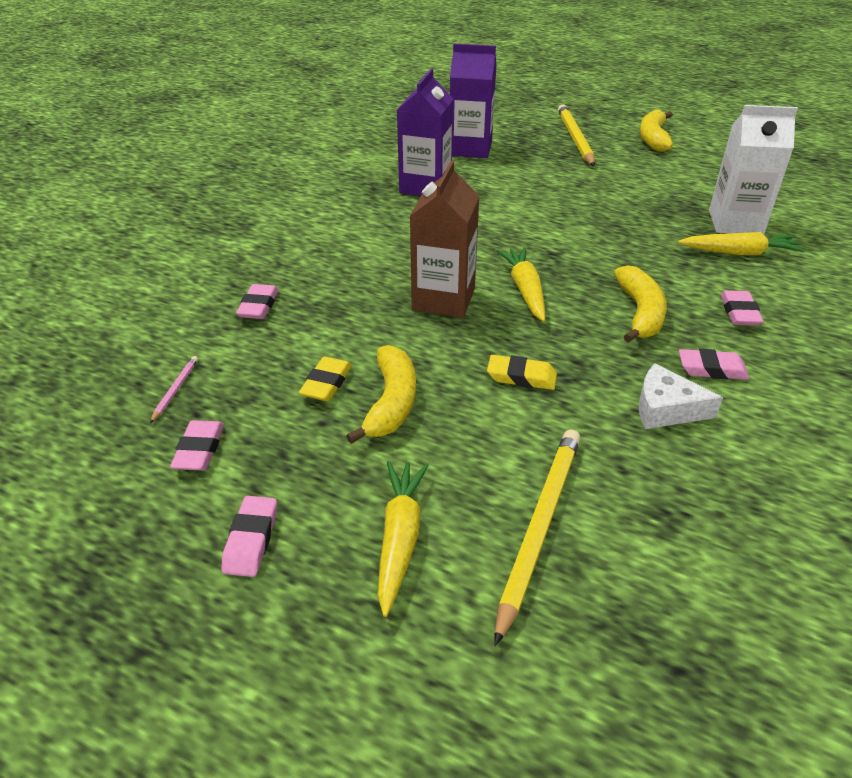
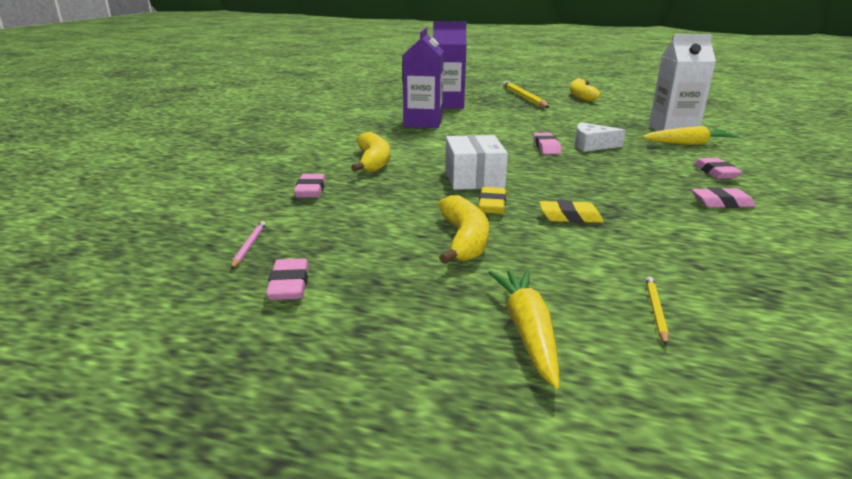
camera: 10 degrees left, 15 degrees down
pink eraser [221,496,277,577] -> pink eraser moved to [534,133,561,154]
yellow eraser [299,357,352,401] -> yellow eraser moved to [479,187,506,214]
brown carton [410,161,479,318] -> white box [445,135,508,190]
yellow pencil [495,430,580,646] -> yellow pencil [646,276,669,346], size x0.44
yellow carrot [497,247,545,322] -> none
yellow banana [614,265,667,343] -> yellow banana moved to [351,132,390,172]
white cheese [638,363,723,429] -> white cheese moved to [575,122,626,152]

